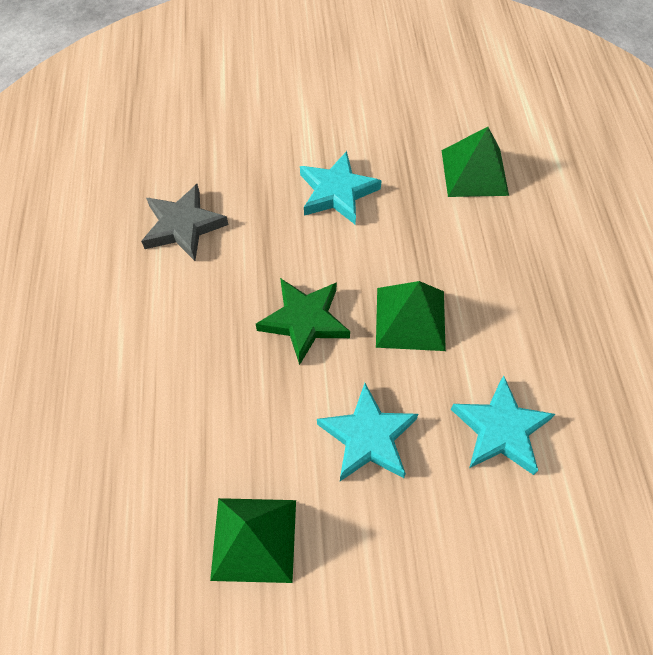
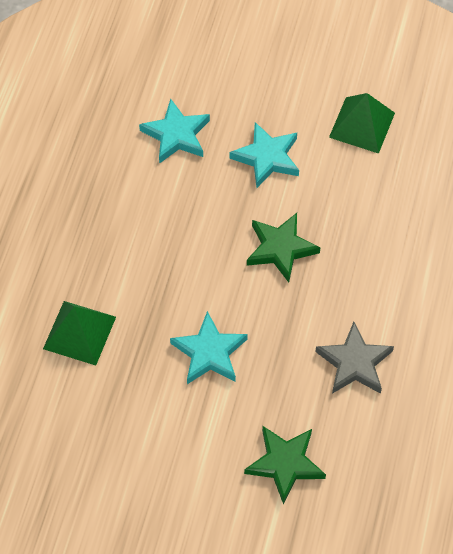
camera: 160 degrees left, 0 degrees up
green pyramid [376,281,446,351] -> none
none -> green star [244,426,326,504]

